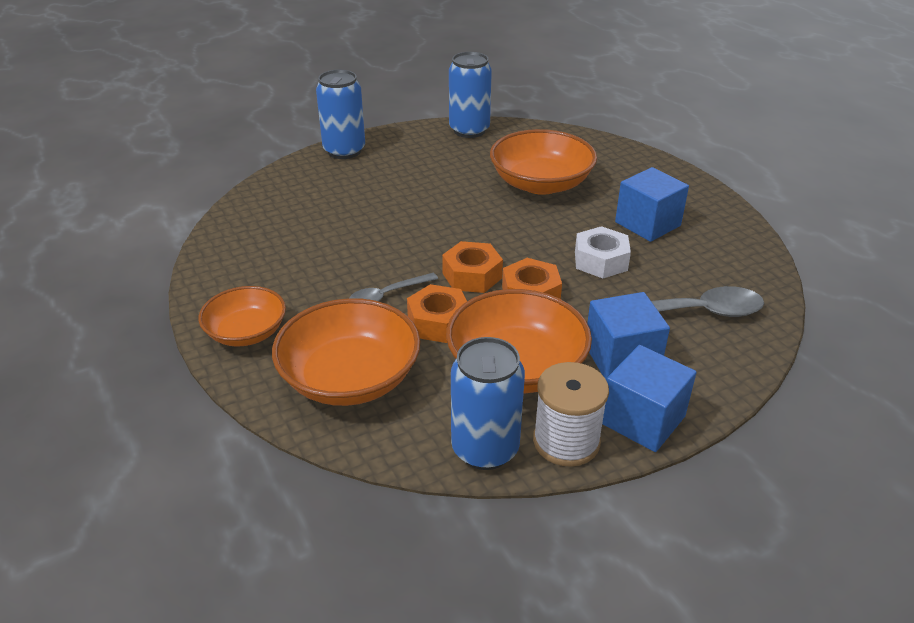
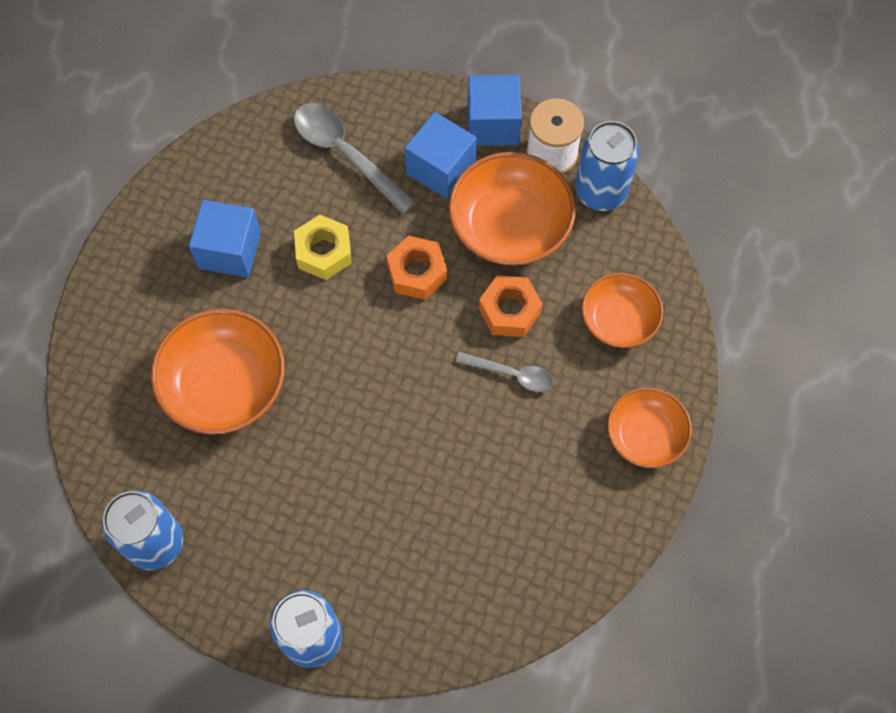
camera: 130 degrees left, 30 degrees up
orange bowl [272,298,420,406] -> orange bowl [582,273,663,348], size x0.63
orange nut [442,241,503,293] -> none
white nut [575,226,631,278] -> yellow nut [294,215,352,280]

